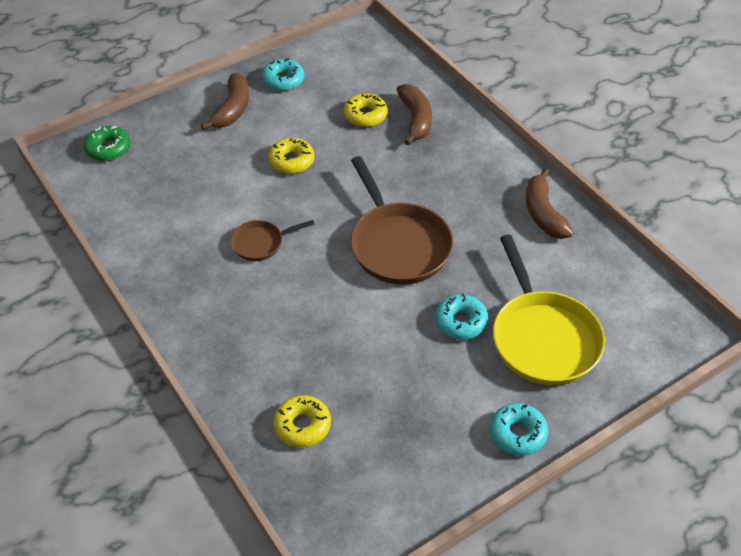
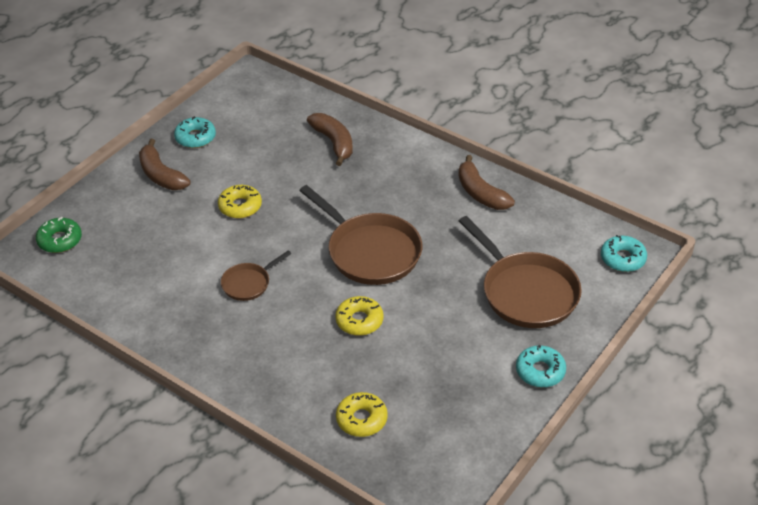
camera: 20 degrees left, 5 degrees down
brown banana [201,73,249,130] -> brown banana turned 150 degrees clockwise [139,139,190,190]
yellow donut [344,93,388,127] -> yellow donut moved to [335,296,384,336]
turquoise donut [435,293,489,340] -> turquoise donut moved to [601,235,647,272]
yellow pan [493,235,605,385] -> brown pan [459,216,582,328]

